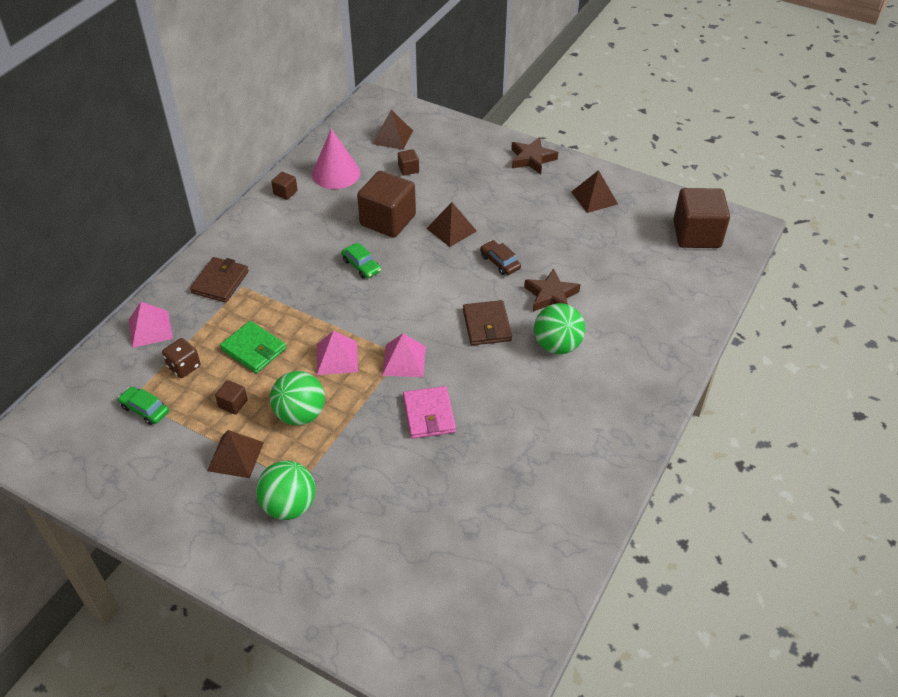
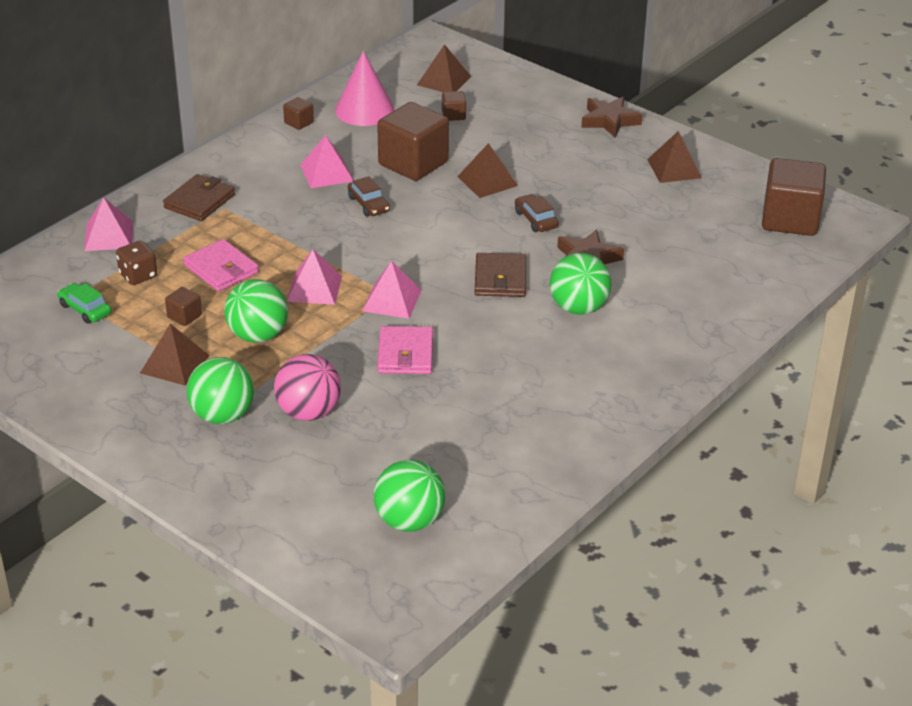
camera: 10 degrees right, 10 degrees down
green wallet [220,321,286,373] -> pink wallet [183,239,259,291]
green car [341,242,381,279] -> brown car [348,176,390,217]
none -> pink ball [274,354,341,421]
none -> pink pyramid [300,135,354,188]
none -> green ball [374,460,445,531]

